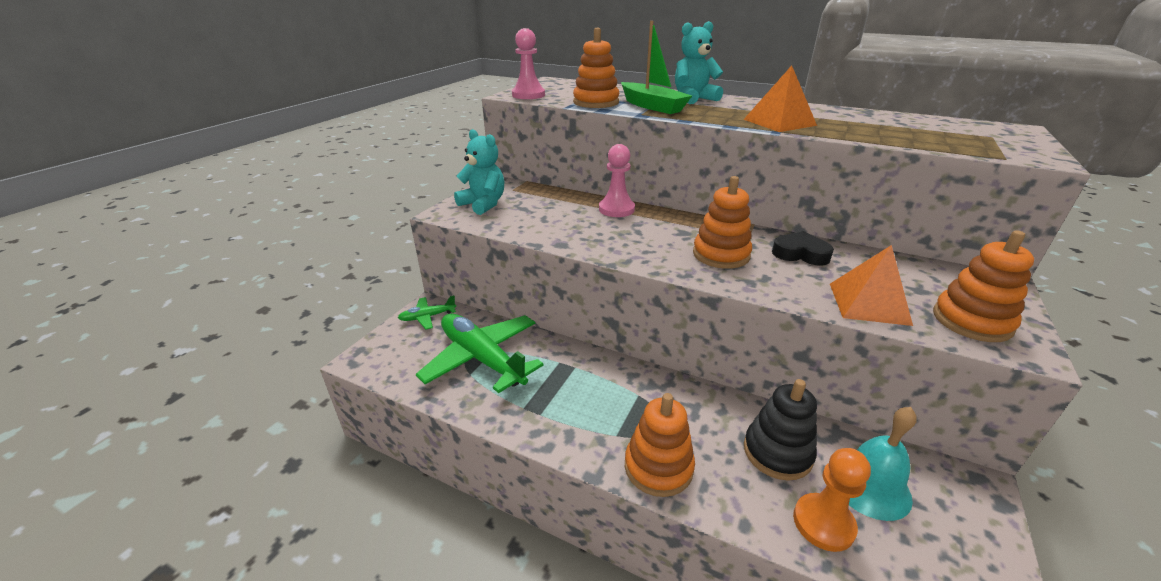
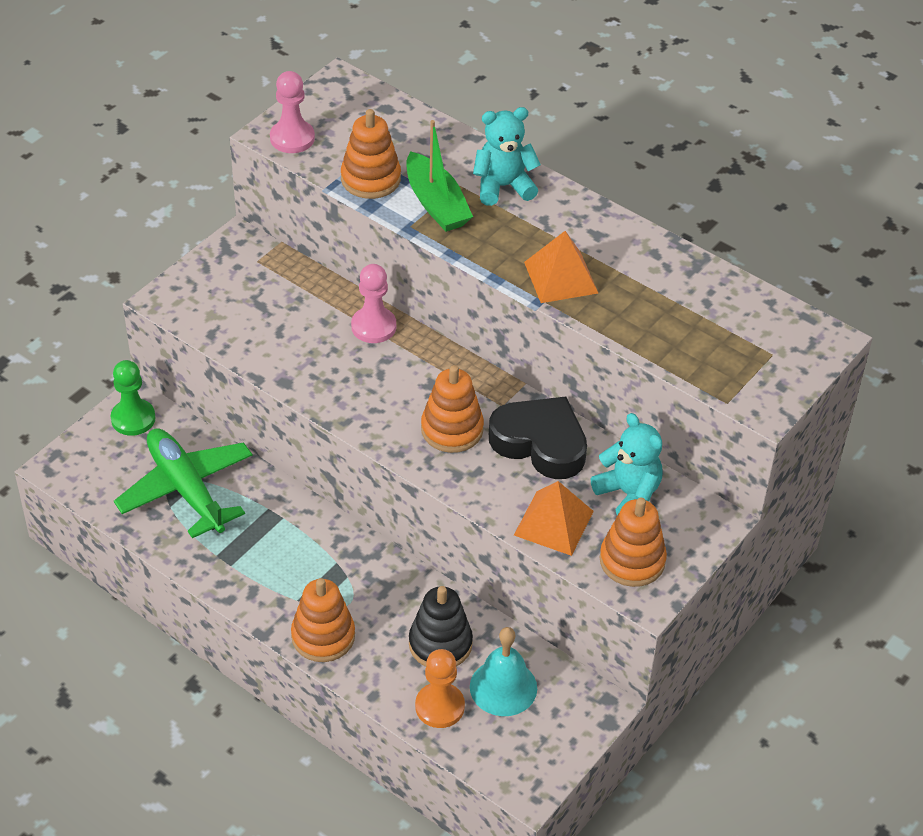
camera: 10 degrees right, 15 degrees up
green plane [398,295,456,329] -> green pawn [111,360,156,436]
turquoise teddy bear [454,129,504,215] -> turquoise teddy bear moved to [591,413,662,515]
black heart [772,231,834,266] -> black heart [489,397,587,479], size x1.68

